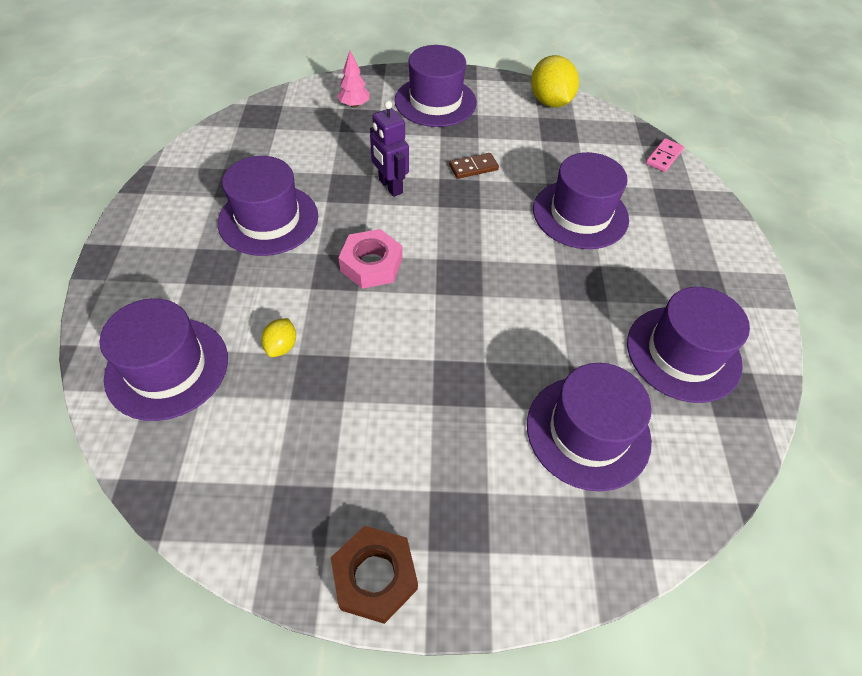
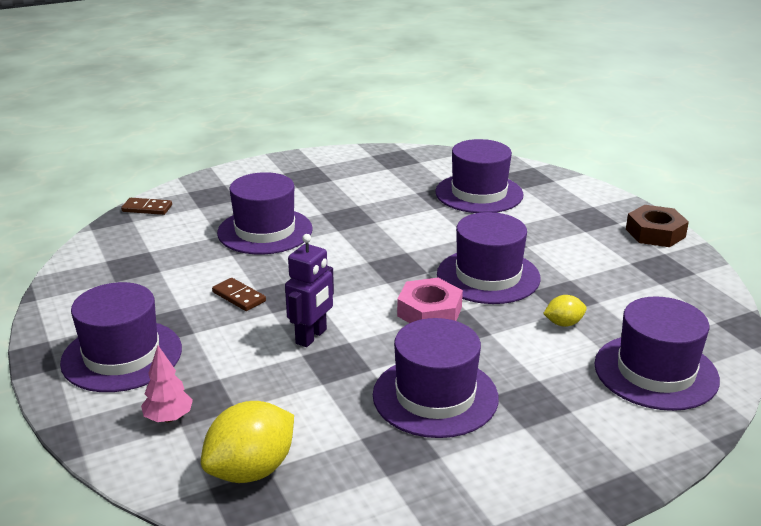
camera: 115 degrees left, 25 degrees down
yellow lemon [531,55,579,108] -> yellow lemon moved to [201,401,294,483]
purple hat [627,287,750,403] -> purple hat moved to [437,212,541,304]
pink domino [646,138,684,172] -> brown domino [121,198,172,215]

